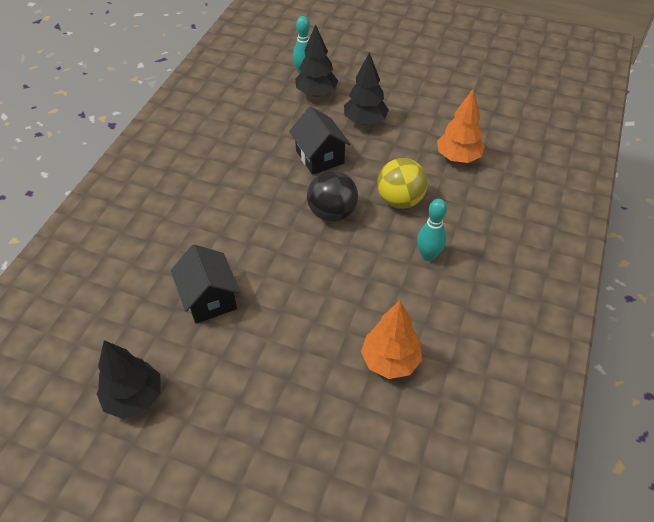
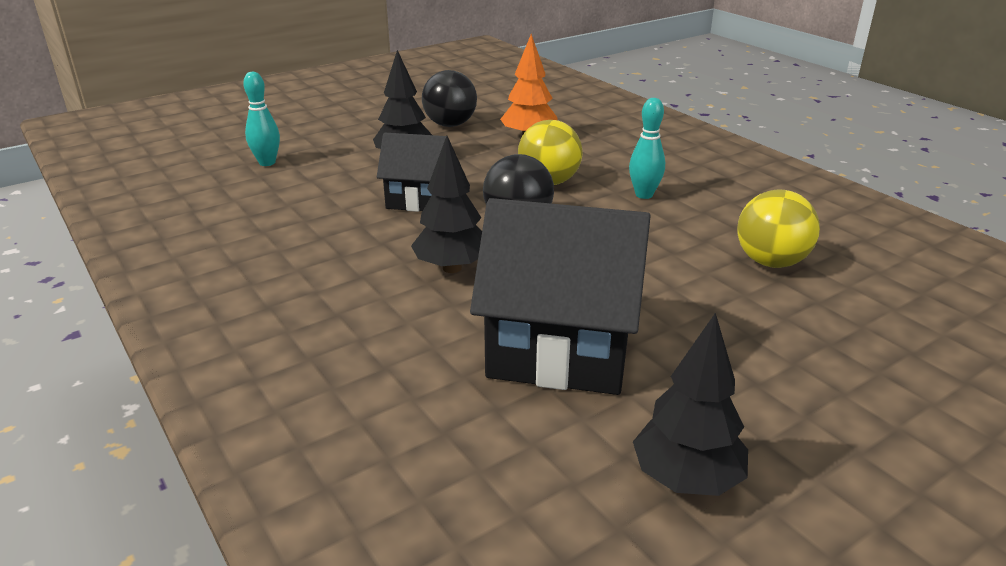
camera: 55 degrees left, 20 degrees down
black house [171,244,240,324] -> black house [470,198,651,395], size x1.71
black tree [295,24,338,97] -> black tree moved to [411,136,482,273]
orange tree [361,301,422,379] -> yellow ball [737,189,820,268]
none -> black ball [422,70,477,127]

